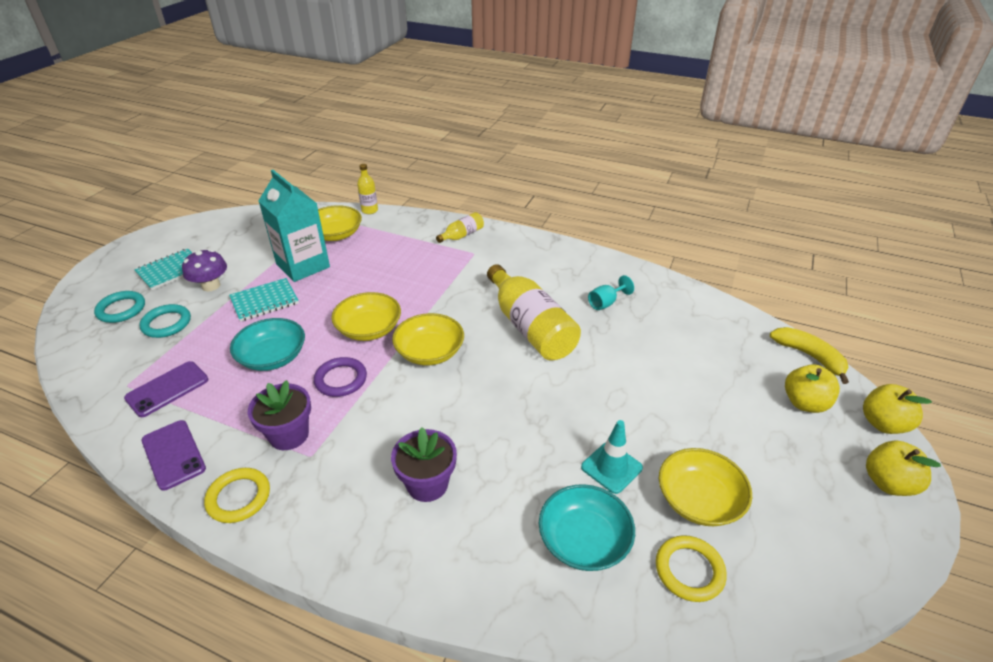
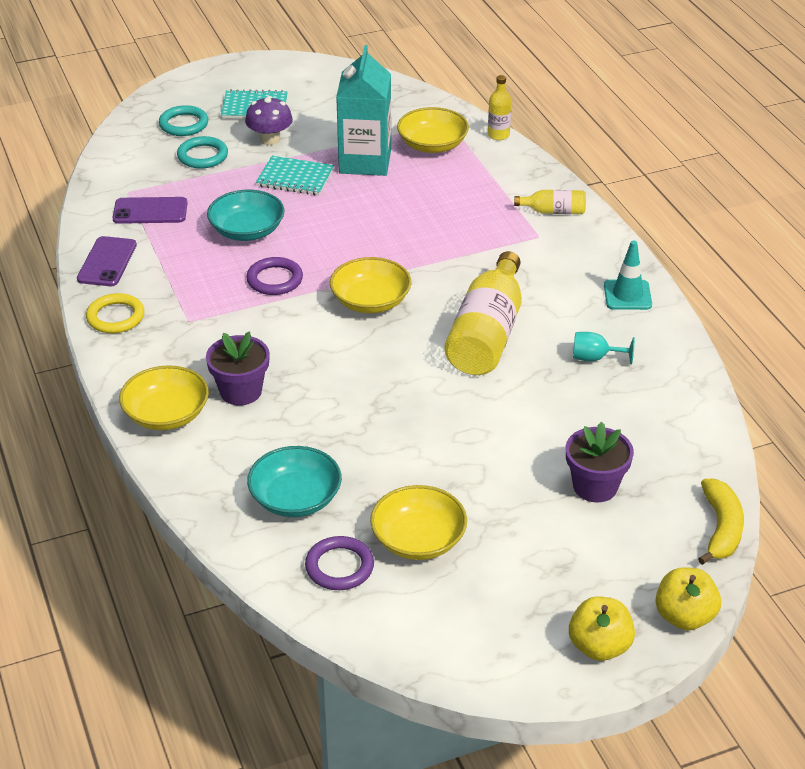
camera: 45 degrees right, 0 degrees up
purple flower pot [248,380,311,450] -> purple flower pot moved to [566,422,634,503]
yellow bowl [331,292,401,341] -> yellow bowl moved to [119,365,209,430]
turquoise traffic cone [581,420,643,494] -> turquoise traffic cone moved to [604,240,652,310]
yellow ring [656,535,727,602] -> purple ring [305,536,374,590]
yellow apple [785,364,840,413] -> none

